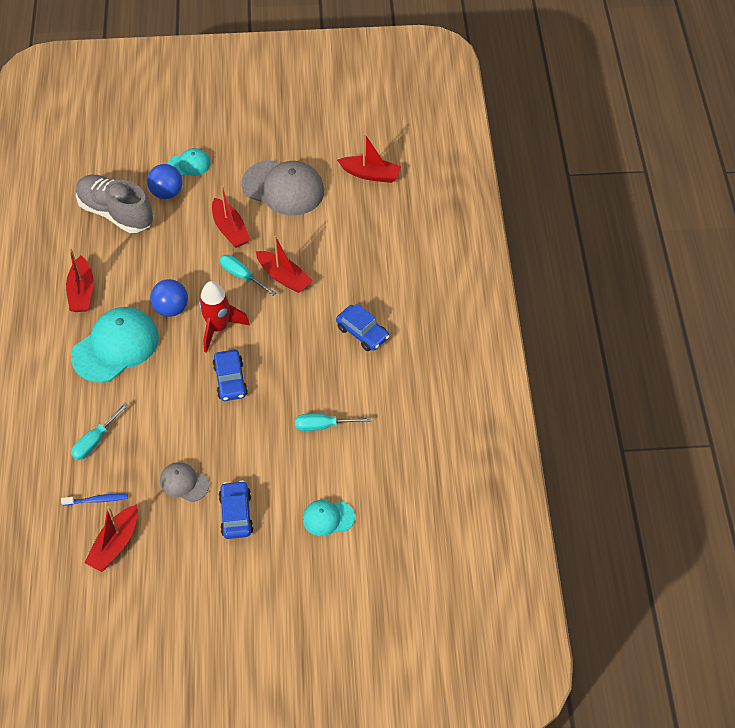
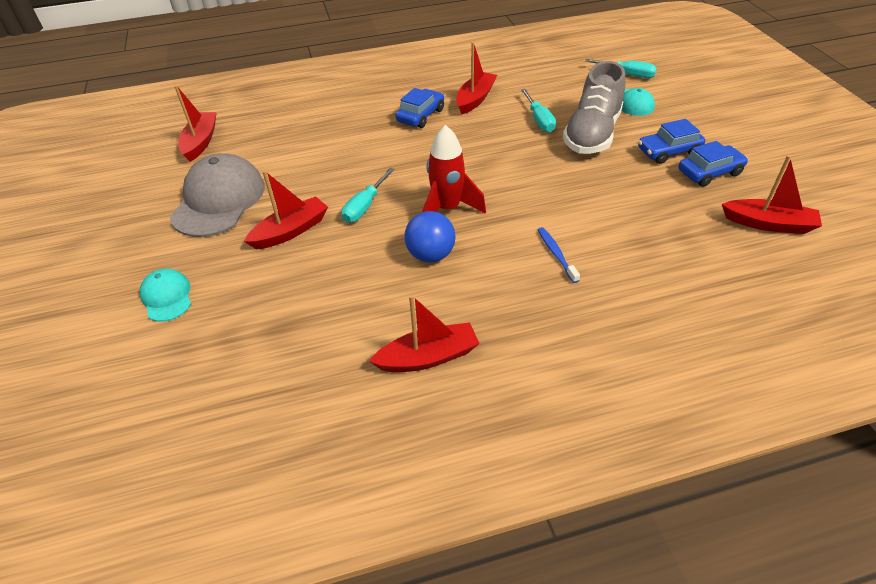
camera: 100 degrees left, 10 degrees down
blue toothbrush [61,494,128,506] -> blue toothbrush moved to [538,227,580,283]
turquoise cap [71,307,159,383] -> none
turquoise screwdriver [71,403,128,460] -> turquoise screwdriver moved to [585,59,657,78]
grey shoe [76,175,153,233] -> grey shoe moved to [563,61,626,154]
blue ball [147,164,182,199] -> none
grey cap [160,462,209,502] -> none
blue car [213,350,248,401] -> blue car moved to [678,141,748,187]
red boat [256,235,313,293] -> red boat moved to [456,42,497,114]

